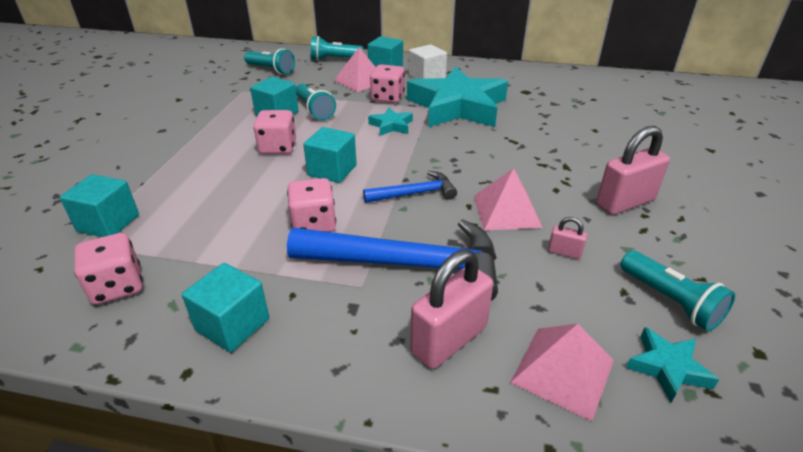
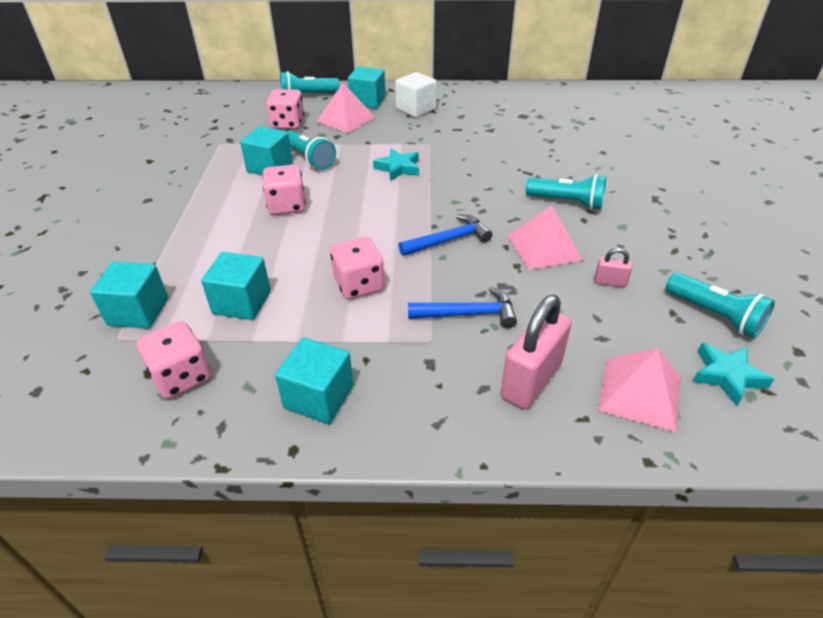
camera: 10 degrees left, 5 degrees up
turquoise flashlight [244,48,295,75] -> turquoise flashlight moved to [526,174,606,210]
blue hammer [287,219,498,301] -> blue hammer [408,287,517,328], size x0.52
turquoise cube [303,127,357,183] -> turquoise cube moved to [201,252,271,320]
pink dice [370,64,405,103] -> pink dice moved to [266,89,304,129]
turquoise star [407,66,508,127] -> none
pink padlock [596,126,670,215] -> none

